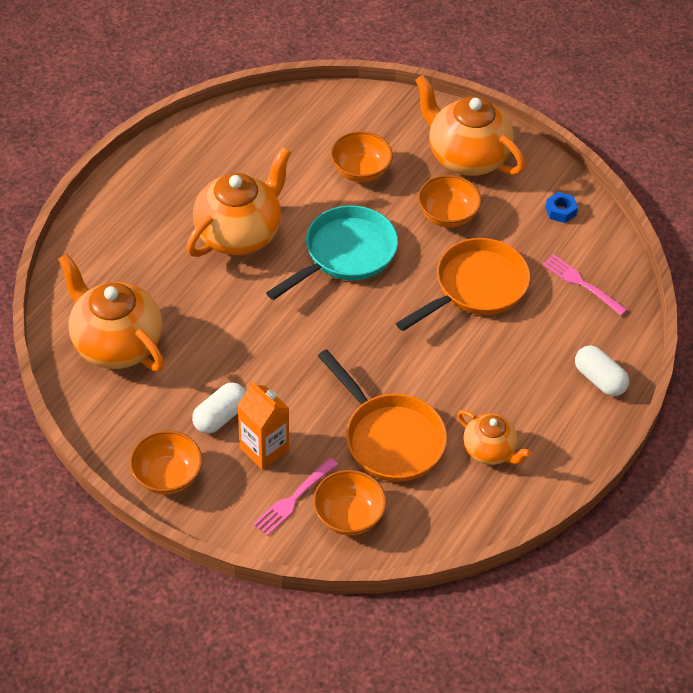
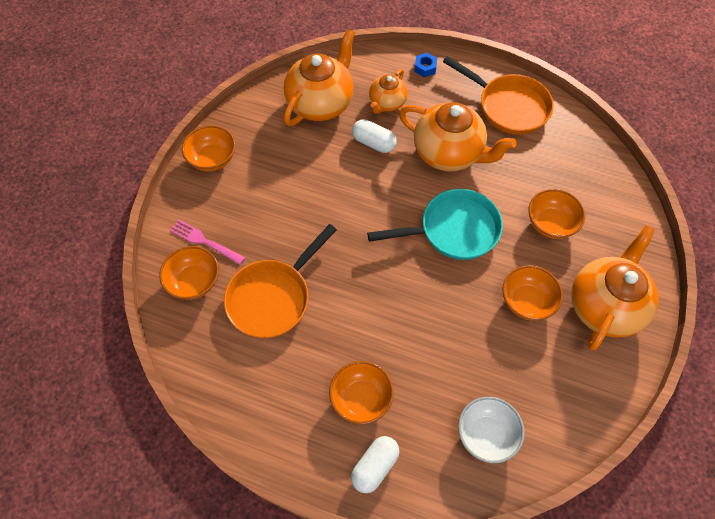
camera: 80 degrees right, 10 degrees up
white capsule [192,383,246,434] -> white capsule moved to [352,119,397,153]
orange carton [237,381,289,470] -> none
turquoise pan [266,205,398,300] -> turquoise pan turned 45 degrees counterclockwise [367,189,503,260]
orange pan [396,238,530,331] -> orange pan moved to [443,56,554,135]
orange teapot [457,410,532,465] -> orange teapot moved to [369,69,408,114]
pink fork [542,254,627,316] -> white bowl [458,397,525,463]
blue nut [546,192,578,223] -> blue nut moved to [414,53,437,77]
none -> orange bowl [329,361,394,424]

